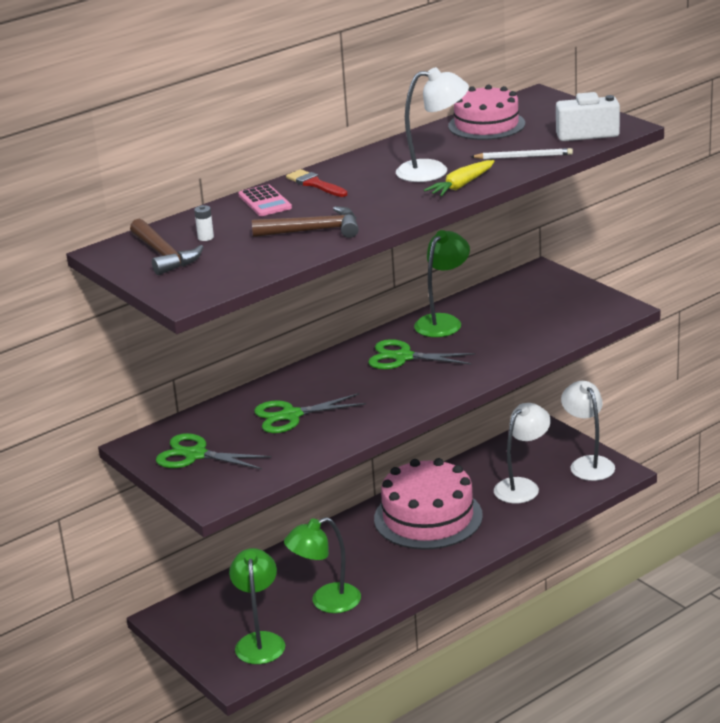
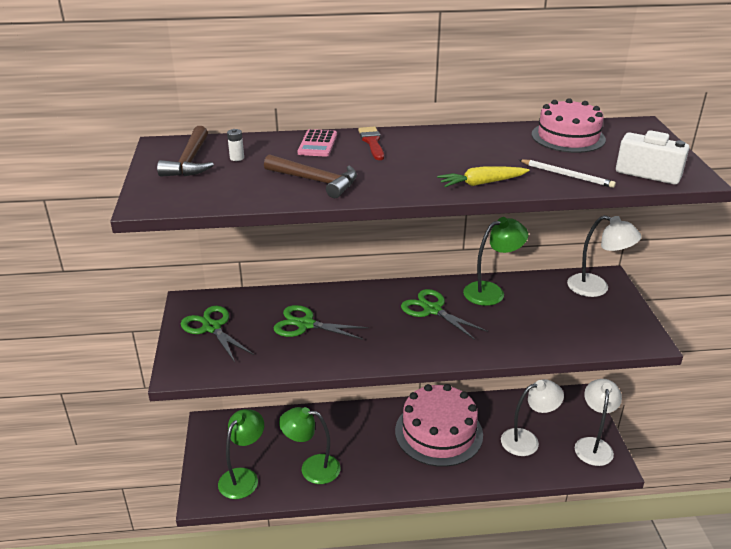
camera: 30 degrees right, 5 degrees up
white lamp [396,67,469,182] -> white lamp moved to [567,215,642,297]

